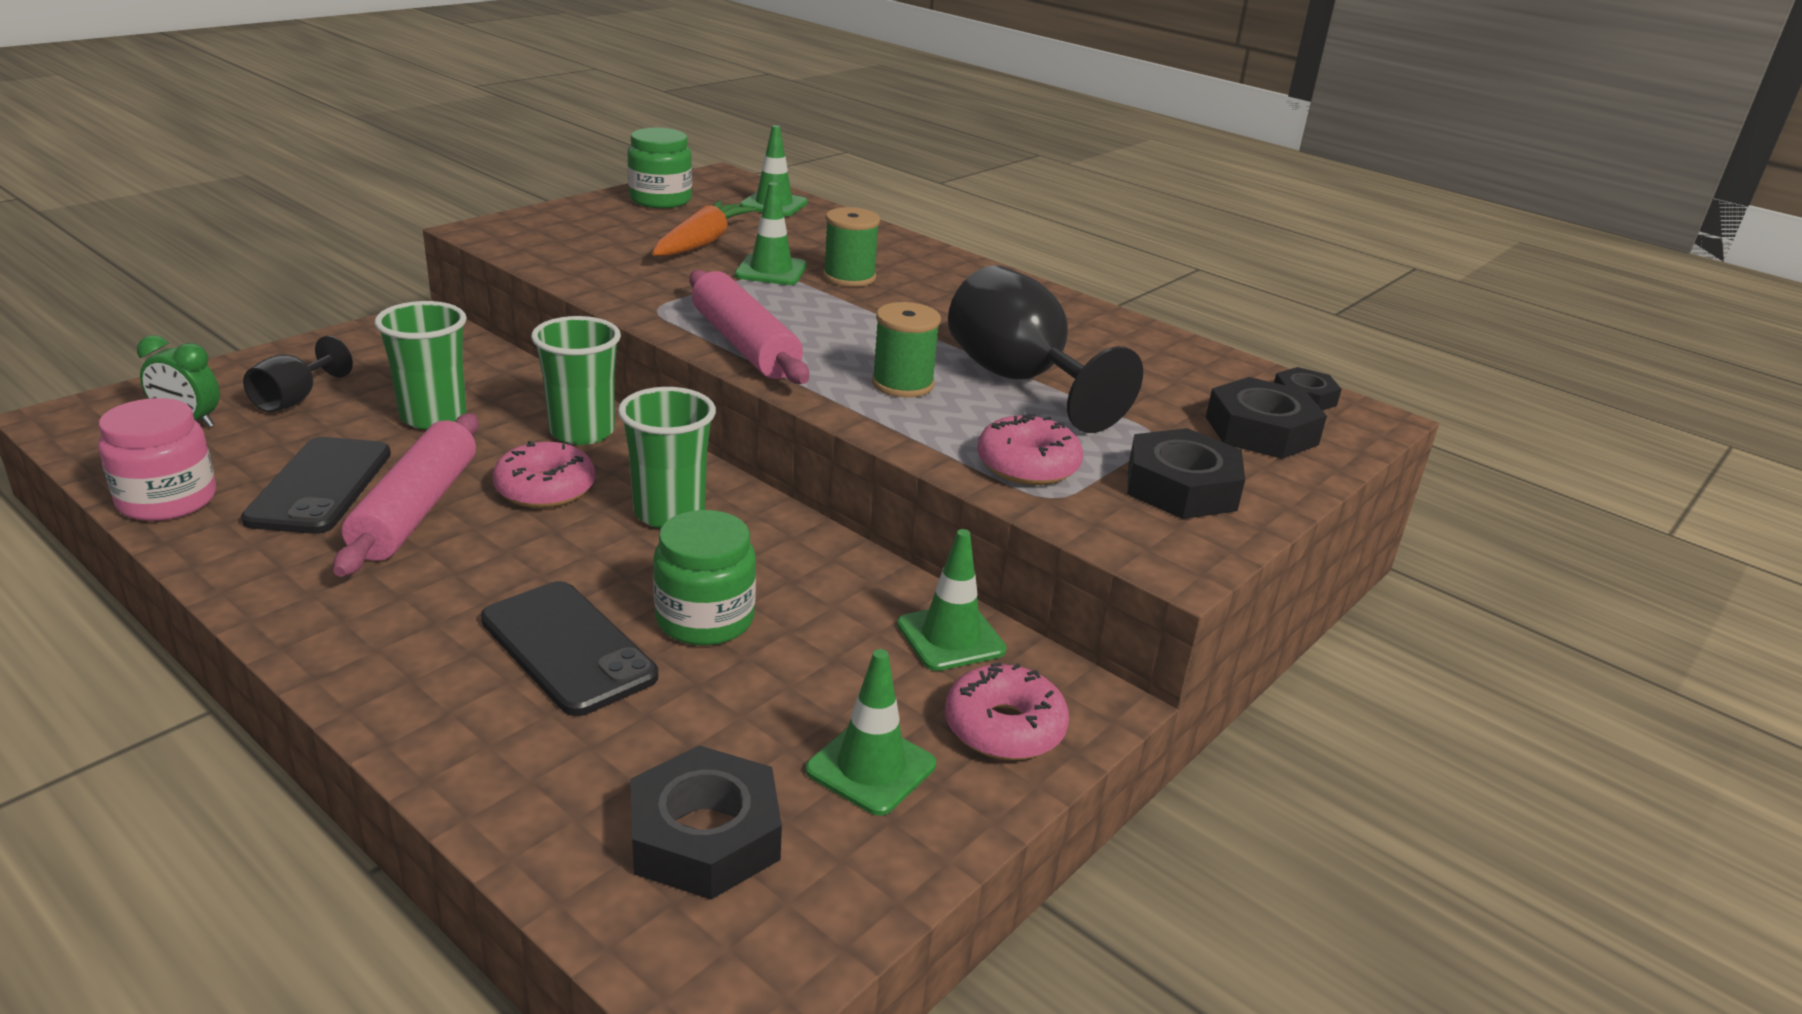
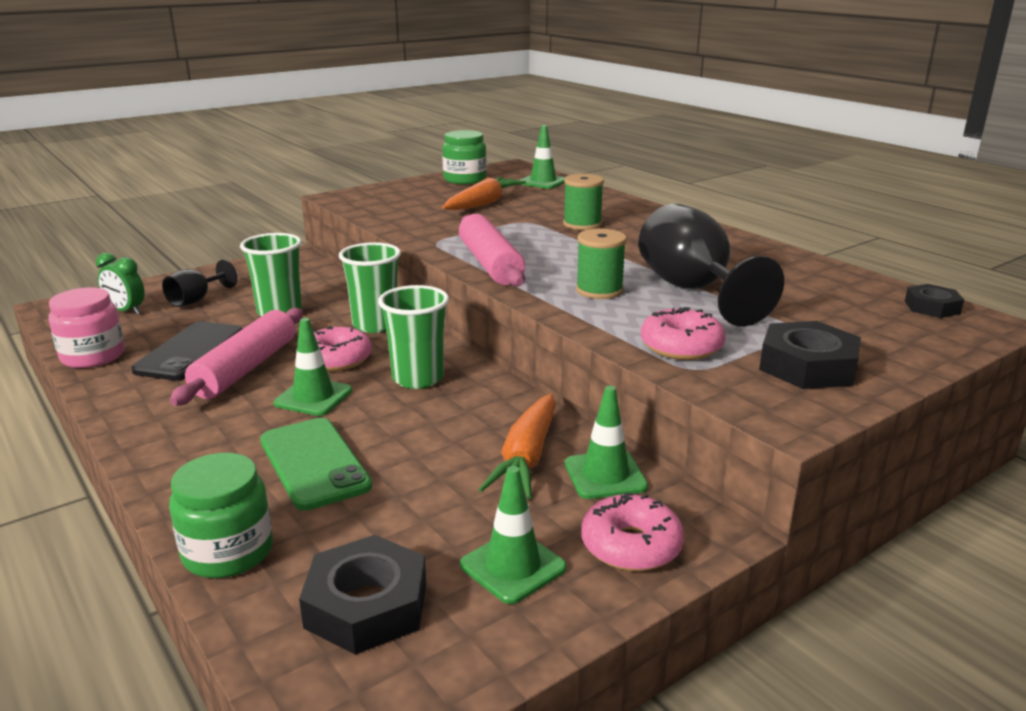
camera: 15 degrees right, 5 degrees down
black phone [481,581,658,716] -> green phone [260,418,372,511]
green jar [653,510,756,646] -> green jar moved to [169,453,273,578]
green traffic cone [735,182,807,285] -> green traffic cone moved to [274,318,352,416]
black nut [1206,377,1327,459] -> none
none -> orange carrot [478,393,556,499]

